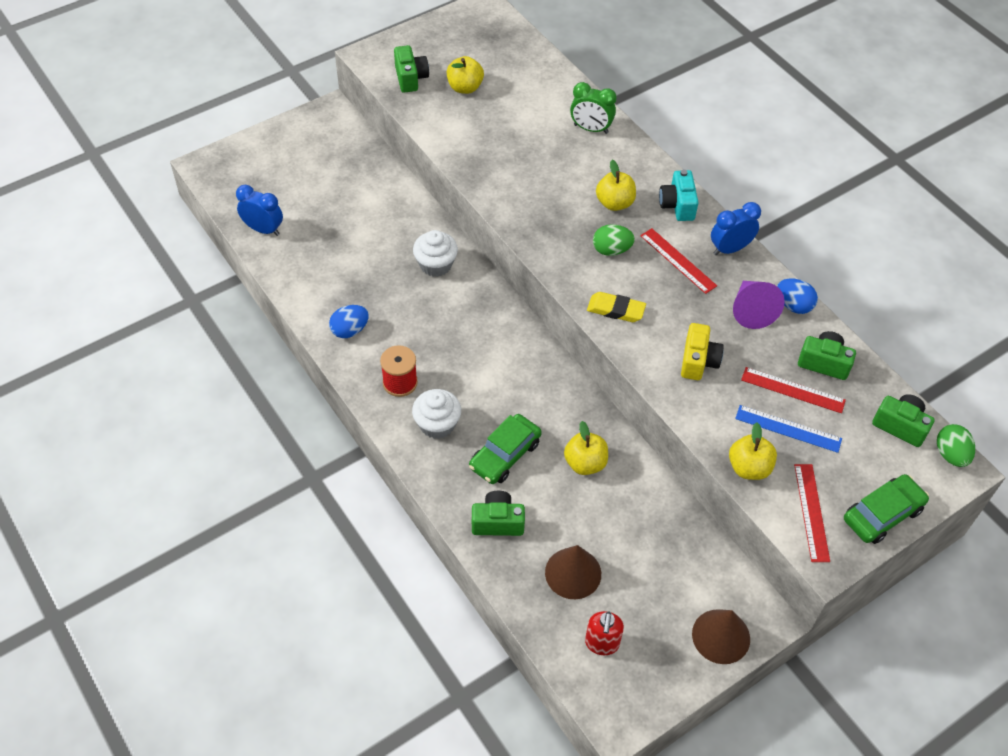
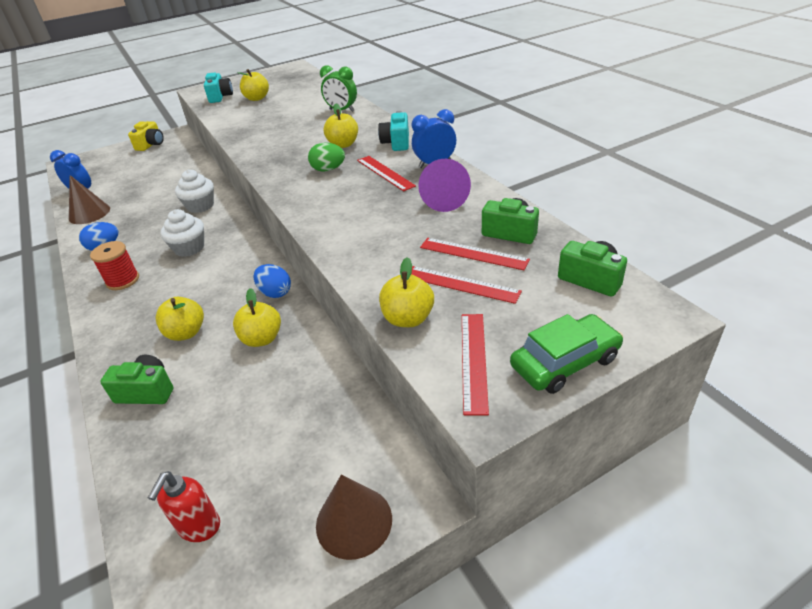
camera: 10 degrees right, 15 degrees down
green camera [394,45,429,93] -> turquoise camera [204,72,233,103]
white cupcake [412,389,461,439] -> white cupcake moved to [160,209,204,257]
green car [469,414,542,484] -> yellow apple [156,297,204,341]
brown cone [545,545,601,599] -> brown cone moved to [69,175,110,224]
yellow eraser [587,292,646,322] -> none
yellow camera [681,323,724,380] -> yellow camera moved to [128,121,164,151]
blue ruler [735,405,842,453] -> red ruler [411,266,522,304]
blue egg [777,279,818,314] -> blue egg moved to [254,264,291,298]
green egg [937,424,975,467] -> none

